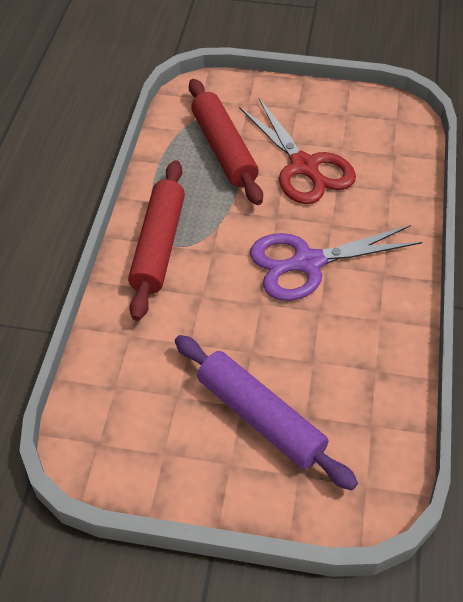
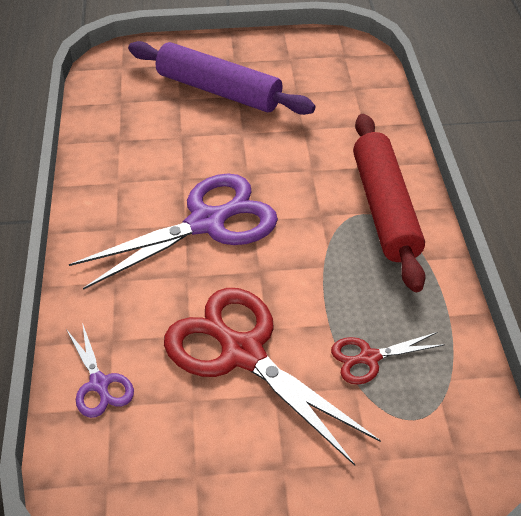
camera: 165 degrees right, 5 degrees down
red rolling pin [189,79,263,205] -> red scissors [331,332,445,385]
none -> purple scissors [66,323,134,418]

